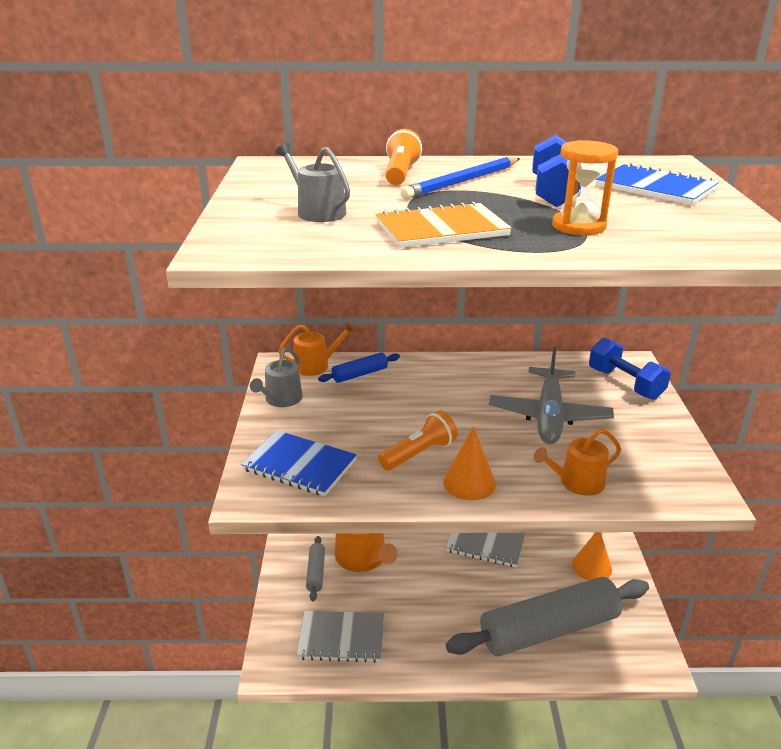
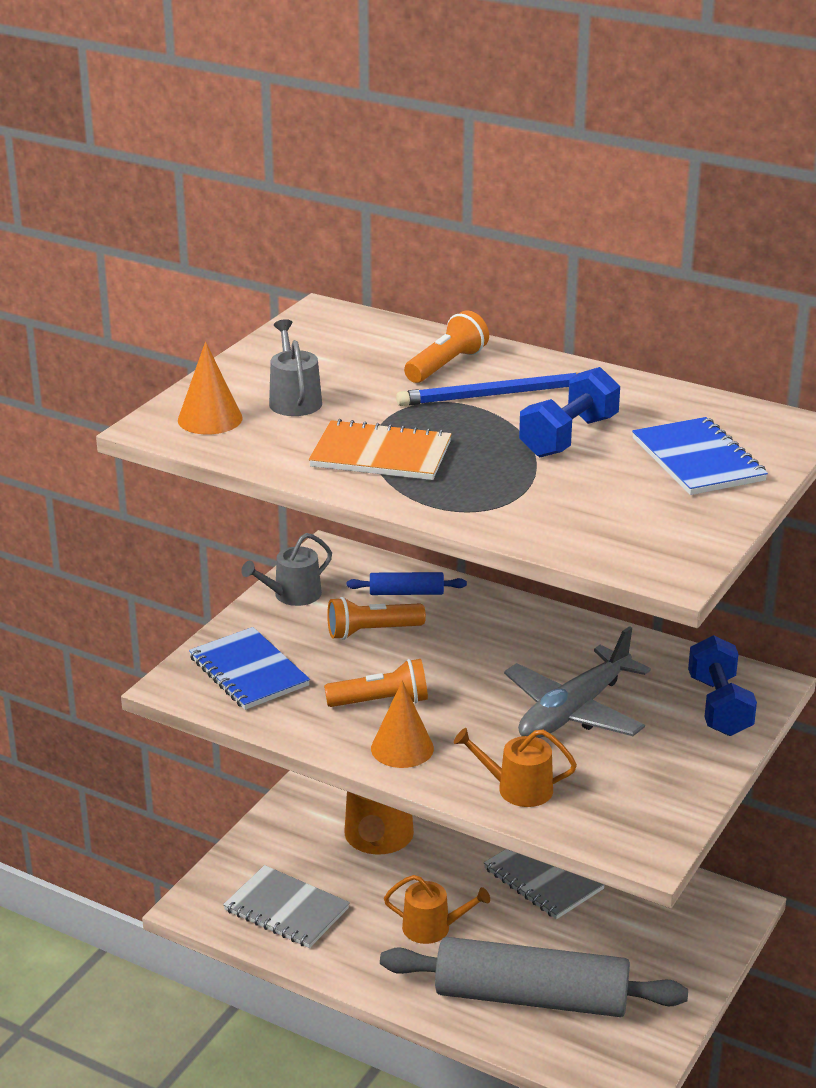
camera: 30 degrees right, 0 degrees up
orange watering can [279,322,356,376] -> orange watering can moved to [384,875,490,944]
grey rolling pin [306,536,325,602] -> none
orange hourglass [552,140,618,235] -> none
orange cone [572,532,612,581] -> orange cone moved to [178,342,243,434]
none -> orange flashlight [327,597,426,640]

